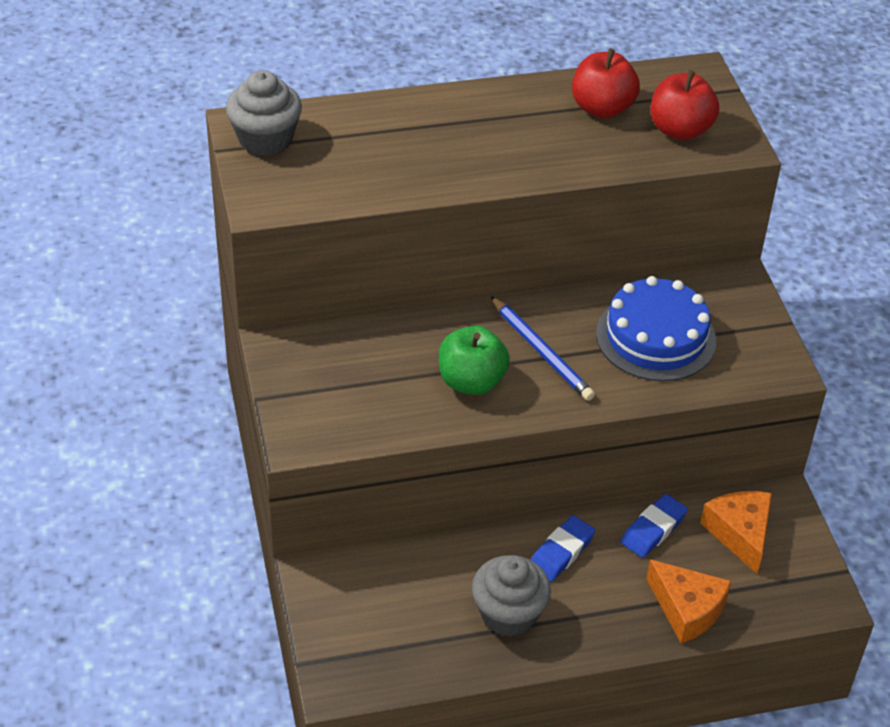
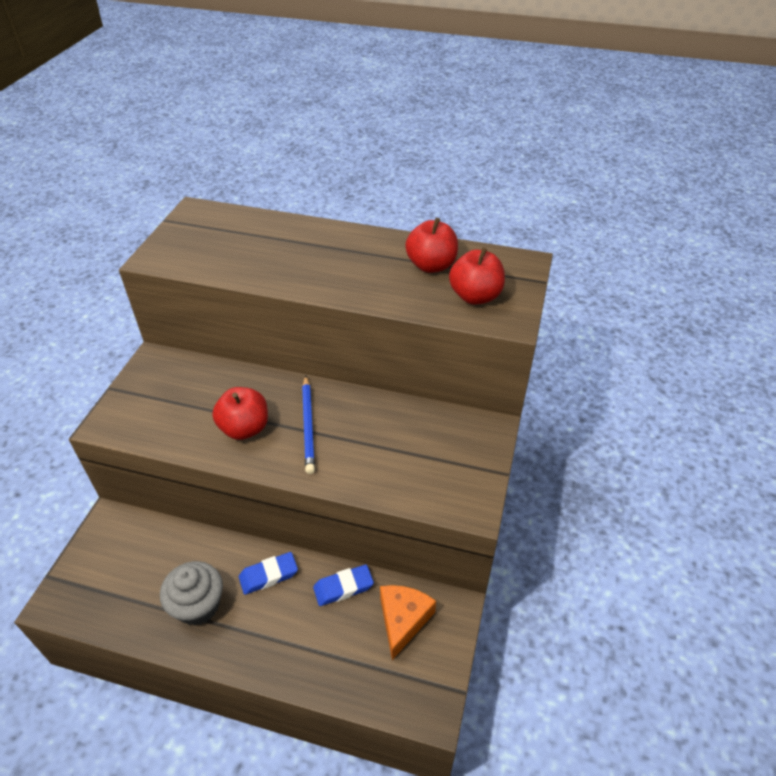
camera: 30 degrees right, 0 degrees up
grey cupcake [226,70,302,156] -> none
green apple [439,326,510,395] -> red apple [212,387,268,440]
blue cake [596,276,716,381] -> none
orange cheese [646,559,731,643] -> none

